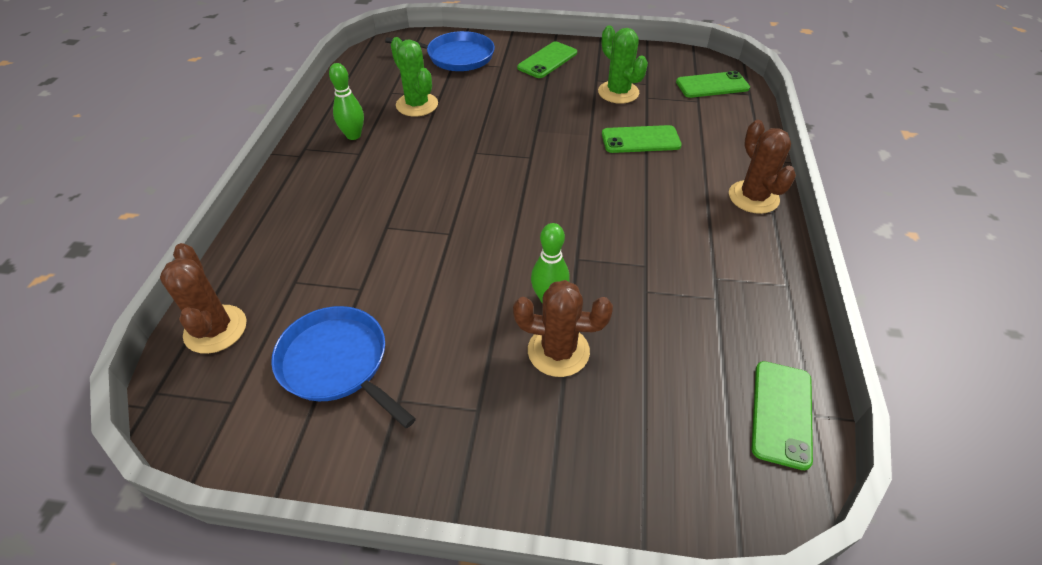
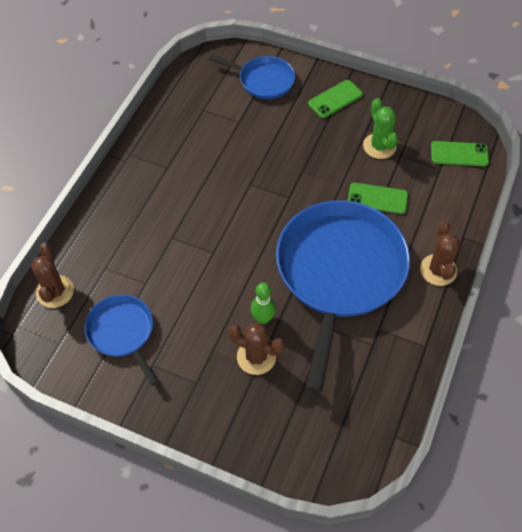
camera: 15 degrees right, 10 degrees up
green bowling pin [329,63,364,140] -> none
green cactus [391,37,438,117] -> none
green phone [752,361,813,470] -> none
none -> blue pan [276,200,410,393]

